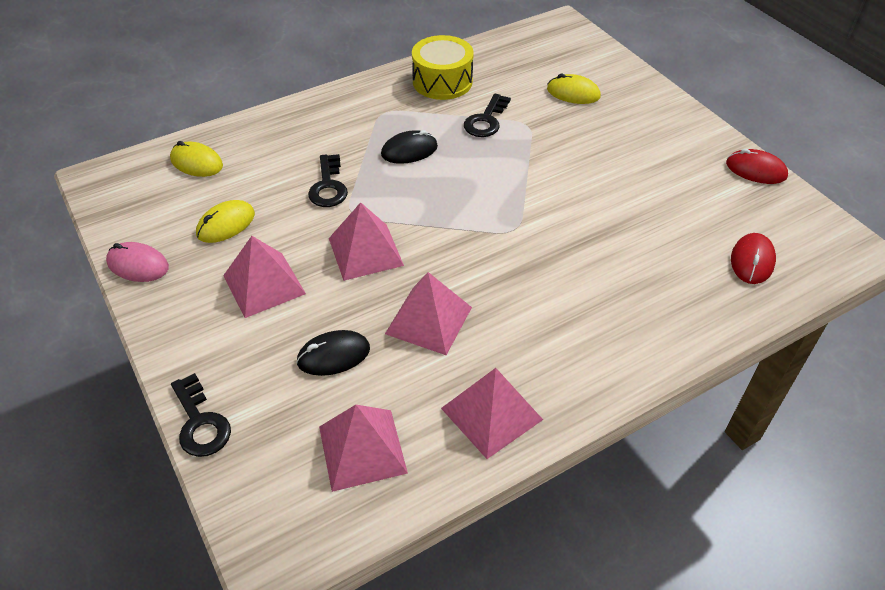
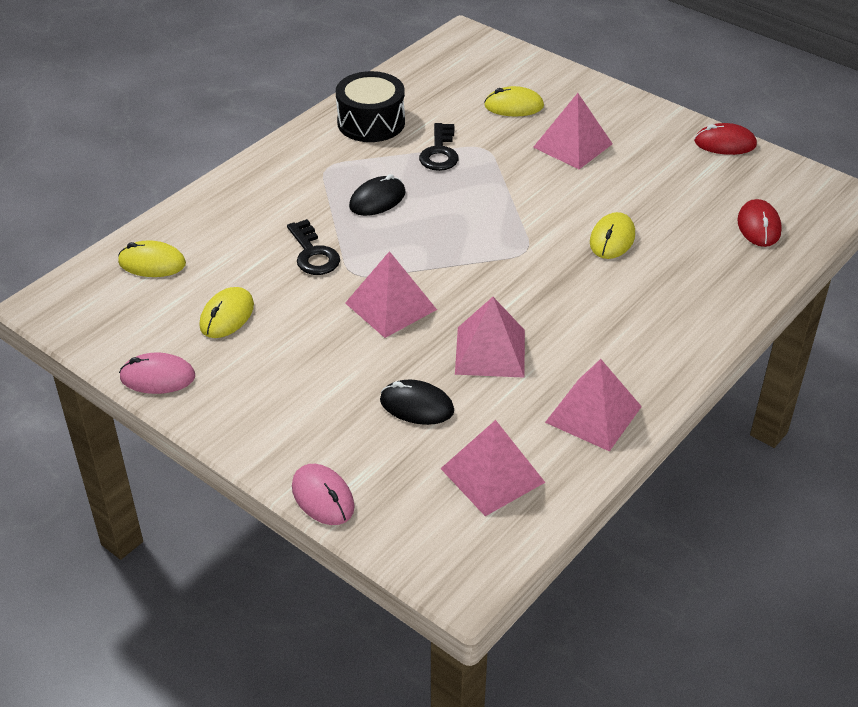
camera: 20 degrees left, 5 degrees down
black key [171,373,231,457] -> pink mouse [292,464,355,525]
pink pyramid [223,236,306,318] -> pink pyramid moved to [533,93,613,169]
black mouse [296,330,370,376] -> black mouse turned 60 degrees clockwise [380,379,454,425]
yellow drum [412,35,474,100] -> black drum [336,71,405,142]
none -> yellow mouse [590,212,635,259]

